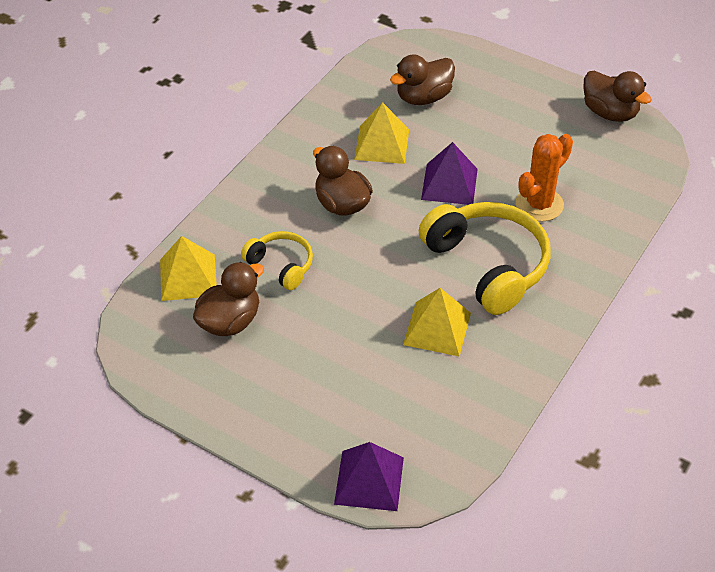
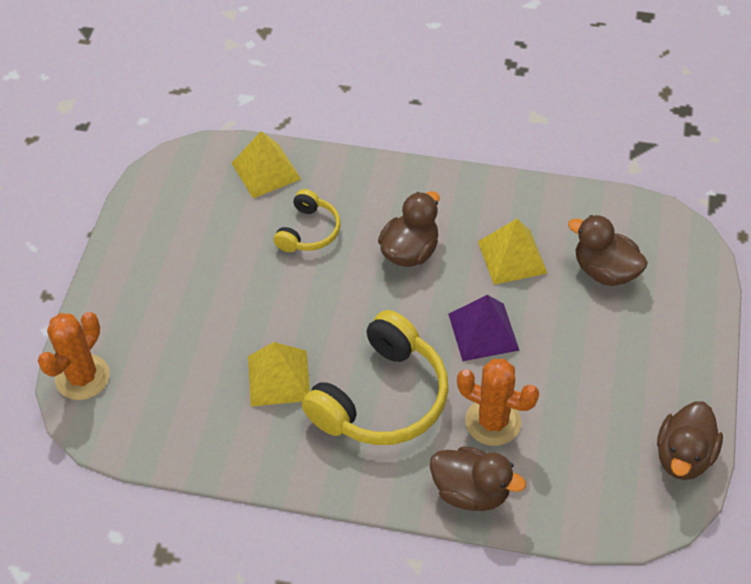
camera: 70 degrees right, 5 degrees up
brown duck [193,262,264,336] -> brown duck moved to [430,446,526,511]
purple pyramid [334,442,404,511] -> orange cactus [38,312,110,400]

